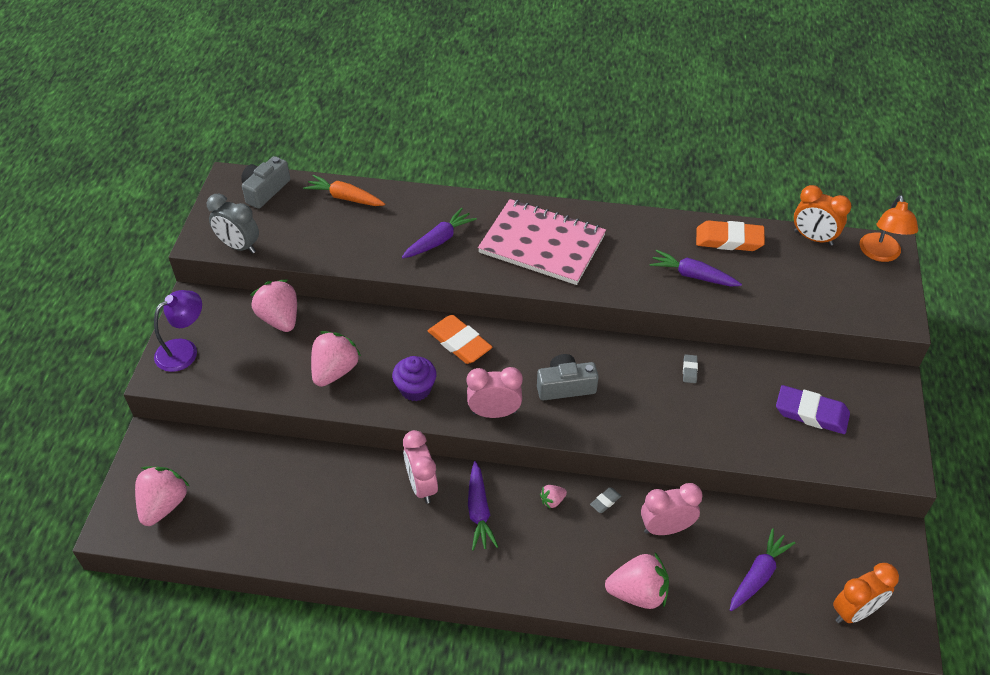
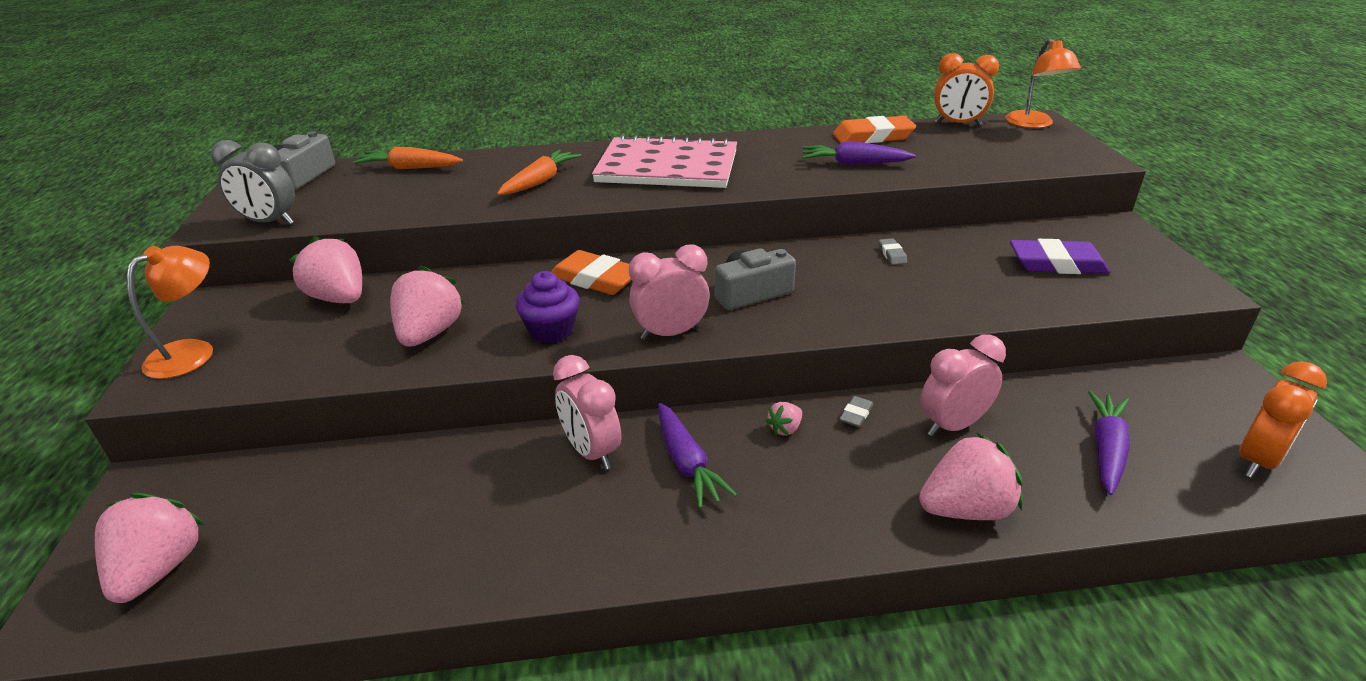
camera: 15 degrees left, 15 degrees down
purple lamp [154,290,202,372] -> orange lamp [127,246,213,379]
purple carrot [402,208,477,258] -> orange carrot [497,150,581,195]

